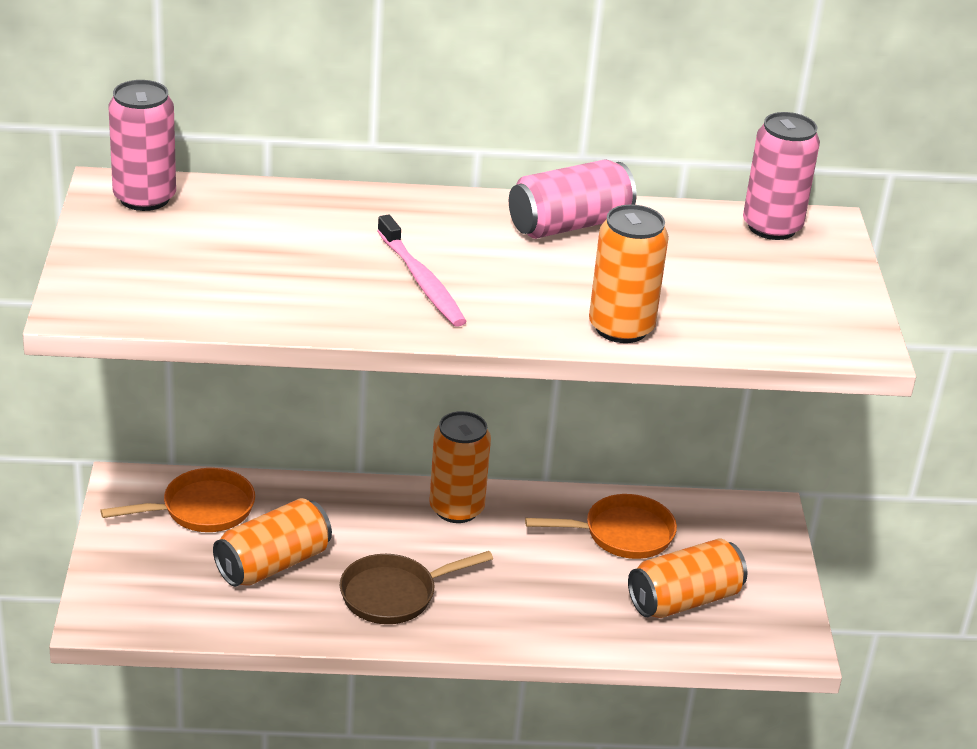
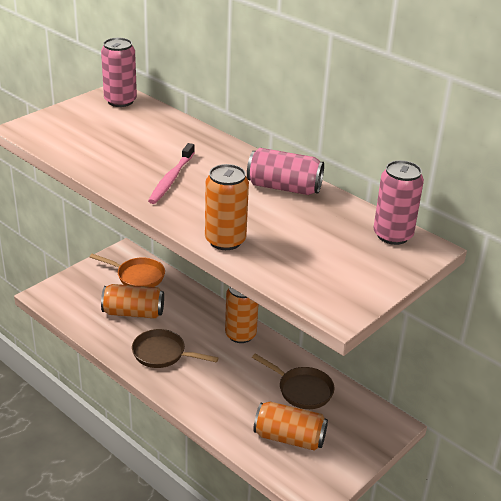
camera: 45 degrees right, 0 degrees up
orange pan [525,494,677,559] -> brown pan [252,353,335,409]

